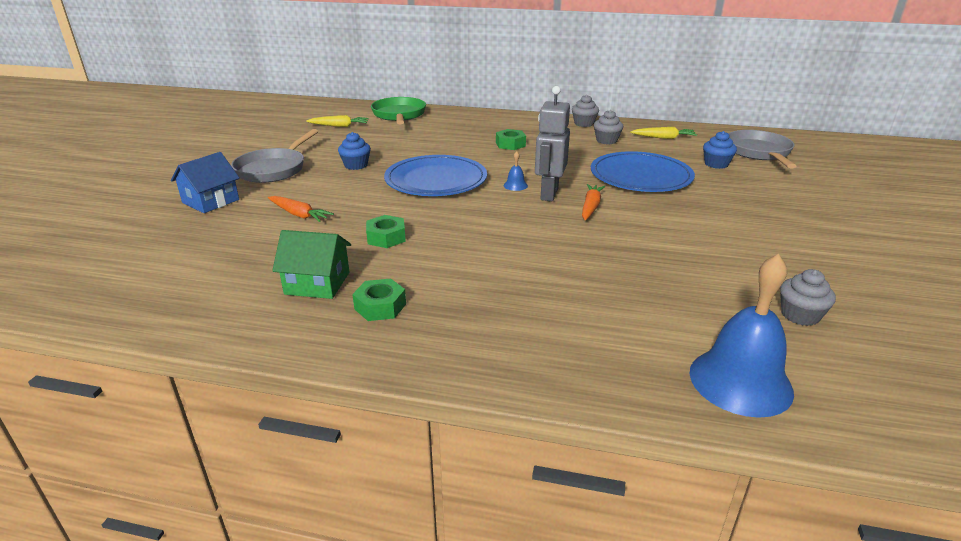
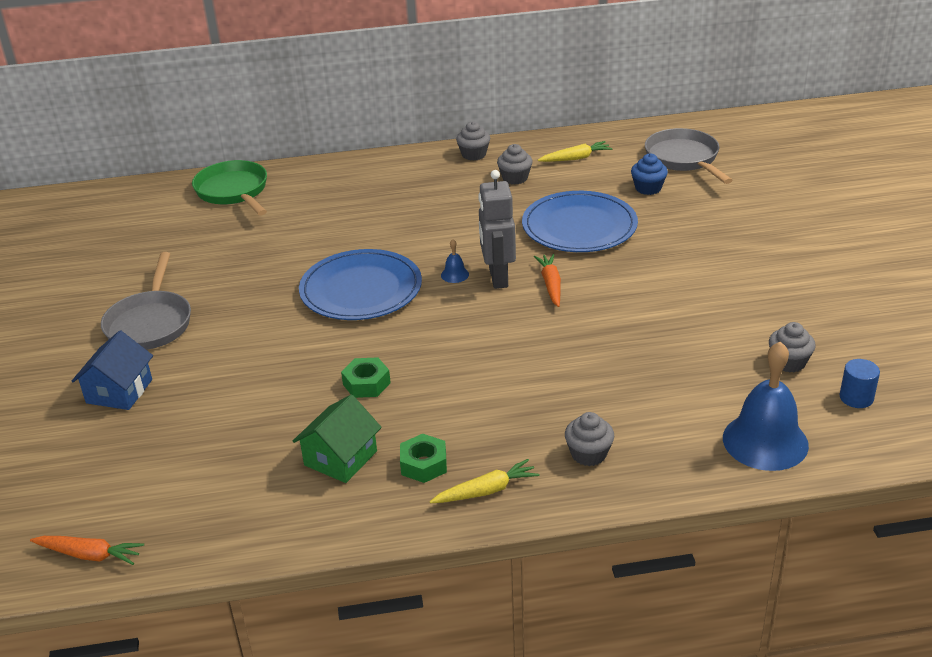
camera: 20 degrees left, 5 degrees up
orange carrot [268,196,334,222] -> orange carrot moved to [30,536,144,565]
green house [272,230,351,299] -> green house turned 45 degrees counterclockwise [293,394,382,483]
yellow carrot [306,115,369,127] -> yellow carrot moved to [430,459,540,503]
blue cupcake [338,132,371,170] -> none
green nut [496,129,526,150] -> none
none -> grey cupcake [565,412,614,466]
none -> blue cylinder [840,359,880,408]

